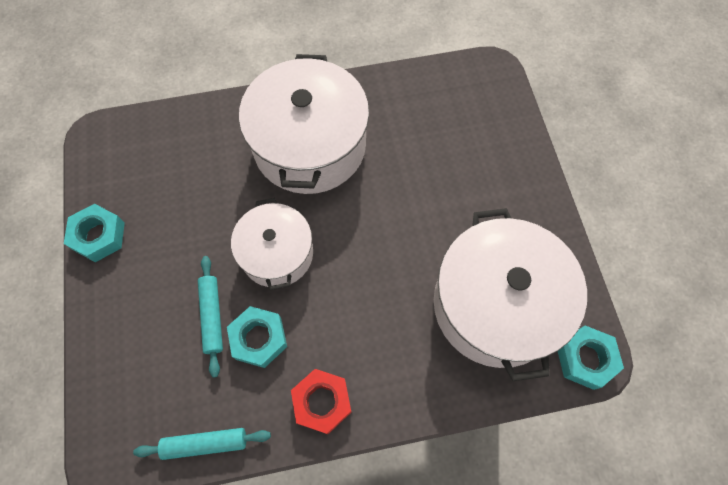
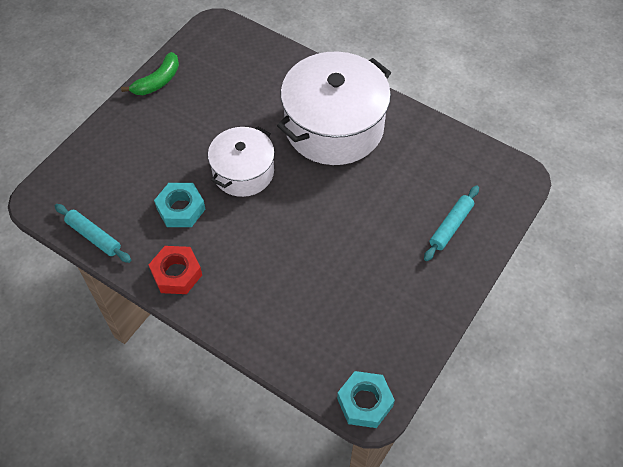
camera: 45 degrees right, 10 degrees down
turquoise nut [64,204,125,262] -> green banana [121,52,179,95]
turquoise rolling pin [198,256,223,377] -> turquoise rolling pin moved to [424,186,479,261]
white pot [434,208,587,381] -> none

